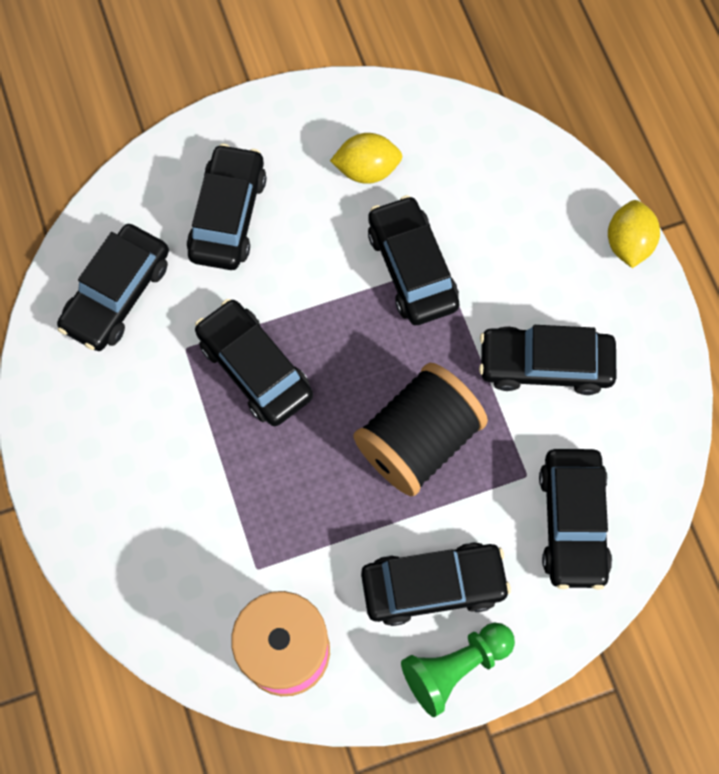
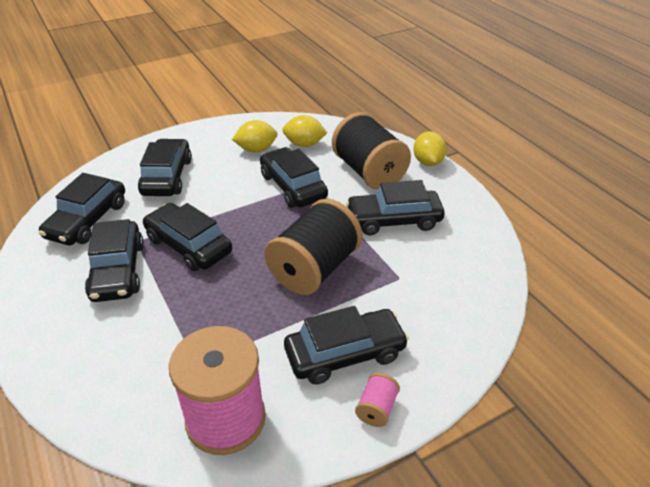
camera: 10 degrees left, 30 degrees down
green pawn [401,623,515,717] -> pink spool [355,373,400,427]
black car [539,449,612,590] -> black car moved to [85,219,144,302]
none -> yellow lemon [283,115,327,147]
none -> black spool [332,112,411,190]

